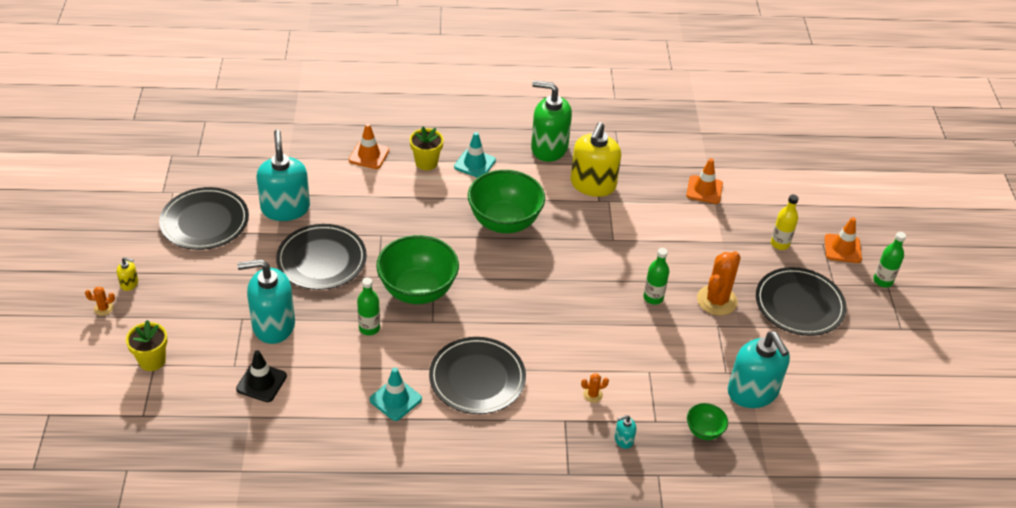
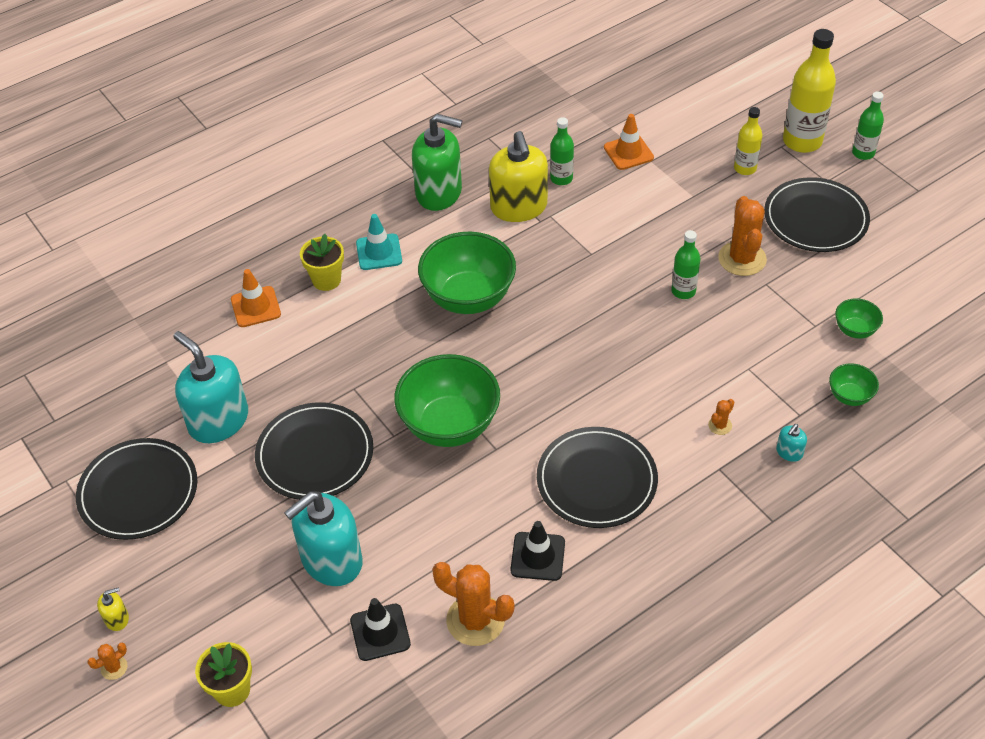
camera: 30 degrees left, 5 degrees up
green bottle [357,277,380,335] -> green bottle moved to [550,117,574,185]
turquoise traffic cone [370,368,422,421] -> black traffic cone [510,521,565,581]
green soap dispenser [531,81,572,162] -> green soap dispenser turned 150 degrees counterclockwise [412,114,462,211]
turquoise soap dispenser [728,331,790,408] -> green bowl [835,298,883,339]
orange traffic cone [825,217,862,263] -> yellow bottle [783,29,836,153]
none -> orange cactus [432,562,514,646]

